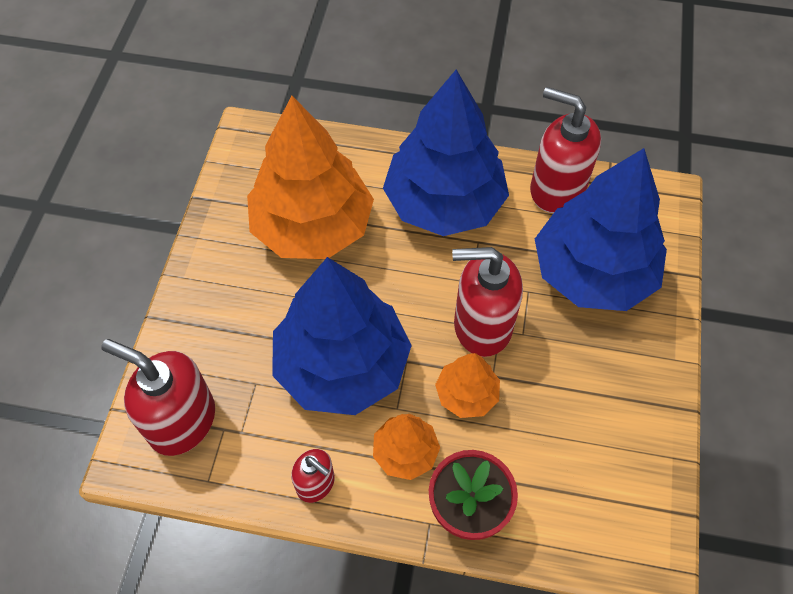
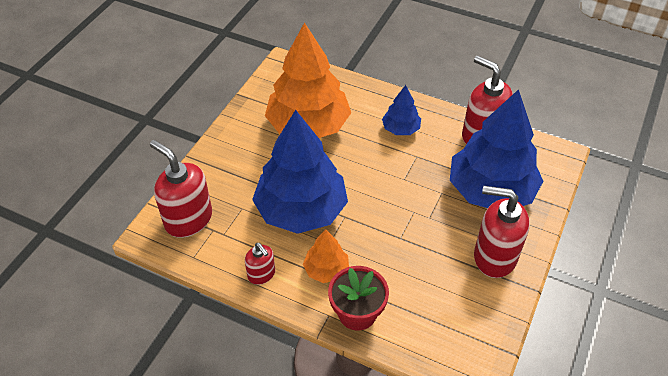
camera: 15 degrees right, 10 degrees down
blue tree [383,70,509,236] -> blue tree [382,85,421,135], size x0.47
orange tree [435,353,500,418] -> none
red soap dispenser [452,247,523,357] -> red soap dispenser moved to [474,186,530,278]

